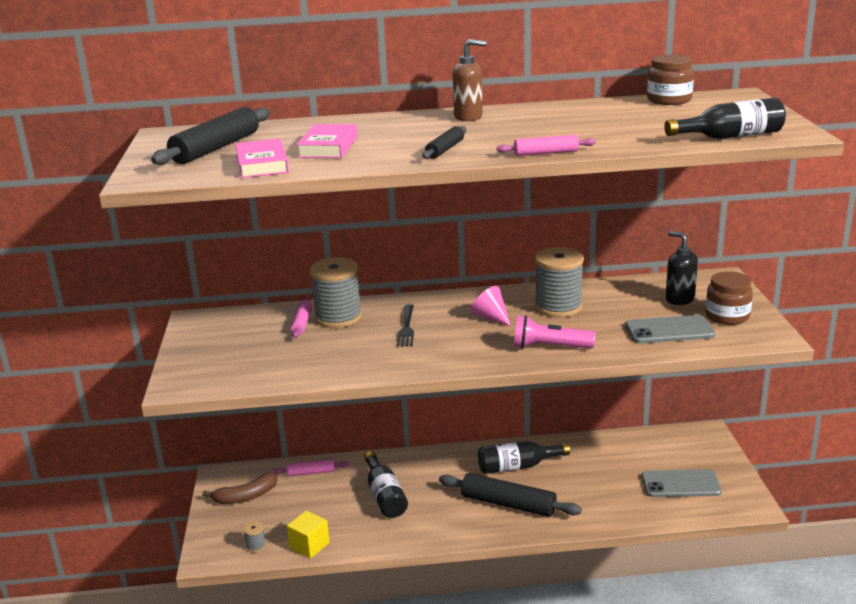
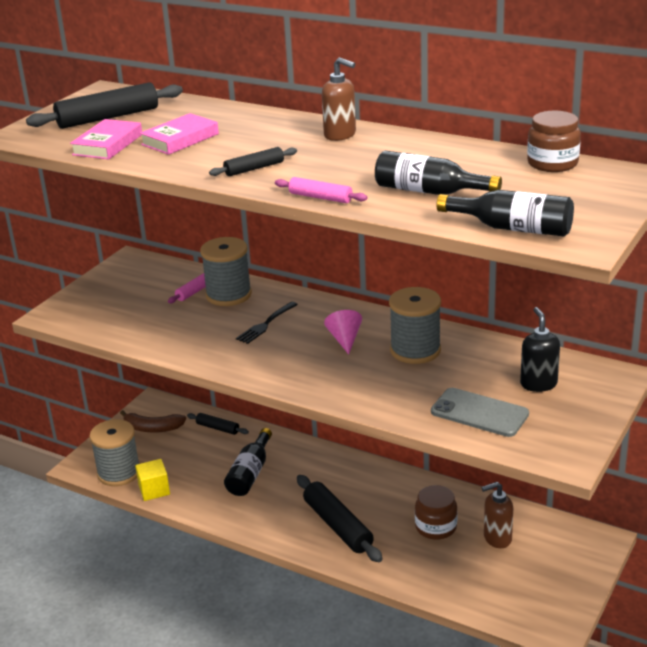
camera: 35 degrees right, 5 degrees up
grey spool [243,521,266,553] -> grey spool [89,419,139,486], size x2.39
pink rolling pin [273,459,348,476] -> black rolling pin [187,413,249,435]
black bottle [478,441,570,474] -> black bottle moved to [375,151,502,195]
pink flashlight [514,315,595,349] -> none
grey phone [641,469,722,497] -> none
brown jar [706,271,753,325] -> brown jar moved to [415,485,458,540]
none -> brown soap dispenser [481,482,513,548]

